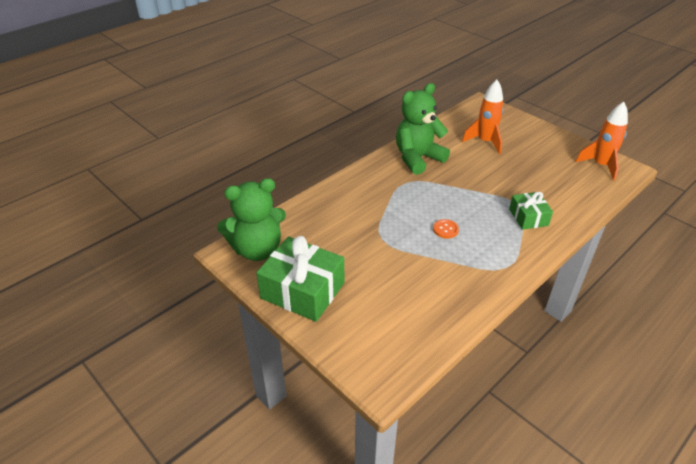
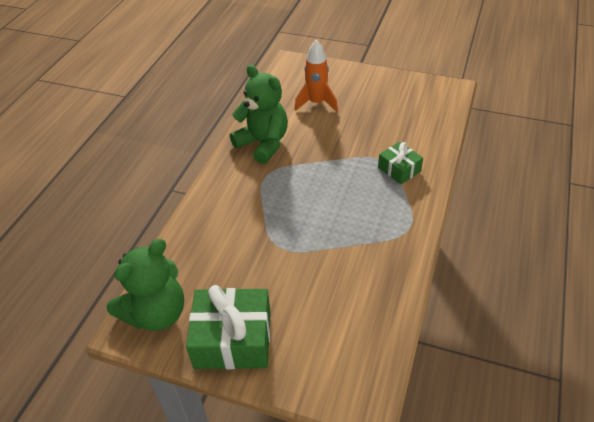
camera: 25 degrees left, 5 degrees up
green teddy bear [396,83,450,175] -> green teddy bear turned 105 degrees clockwise [230,65,288,164]
orange button [433,219,459,238] -> none
orange rocket [576,102,628,180] -> none

